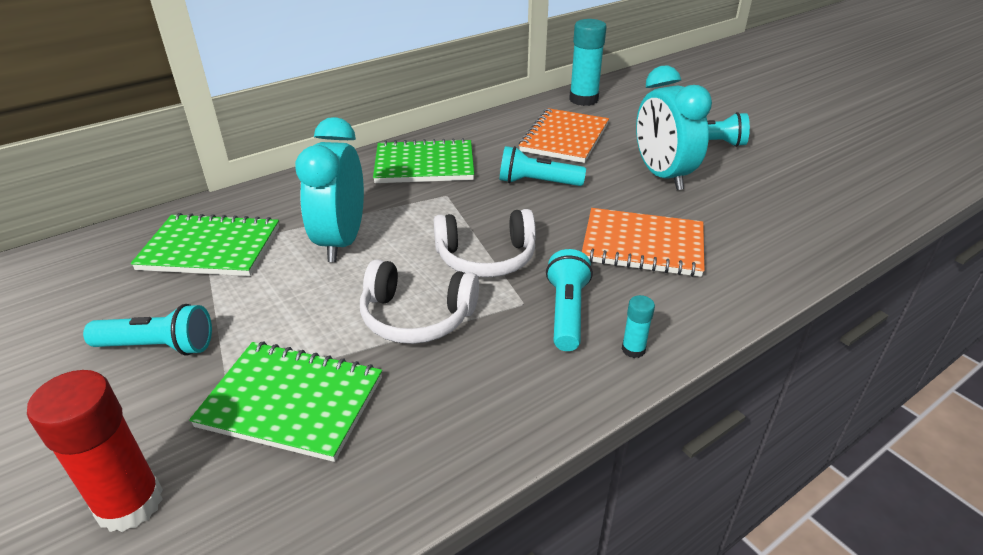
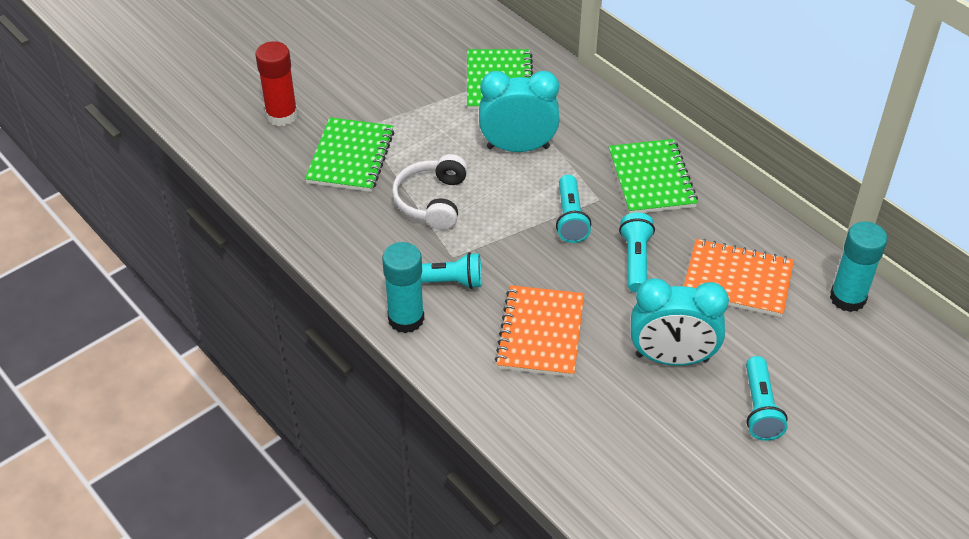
camera: 85 degrees right, 10 degrees up
turquoise flashlight [83,304,212,355] -> turquoise flashlight moved to [556,175,591,243]
white headphones [434,209,536,277] -> none
turquoise glue stick [622,295,655,358] -> turquoise glue stick [382,242,424,333], size x2.08
turquoise clock [636,66,712,190] -> turquoise clock turned 150 degrees counterclockwise [631,278,729,366]

